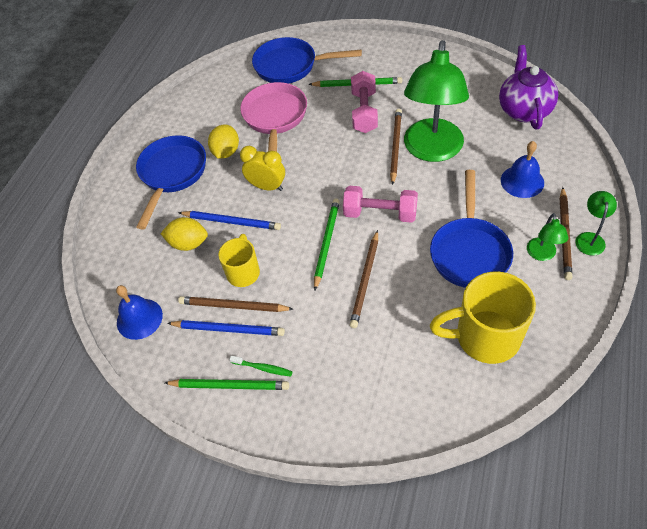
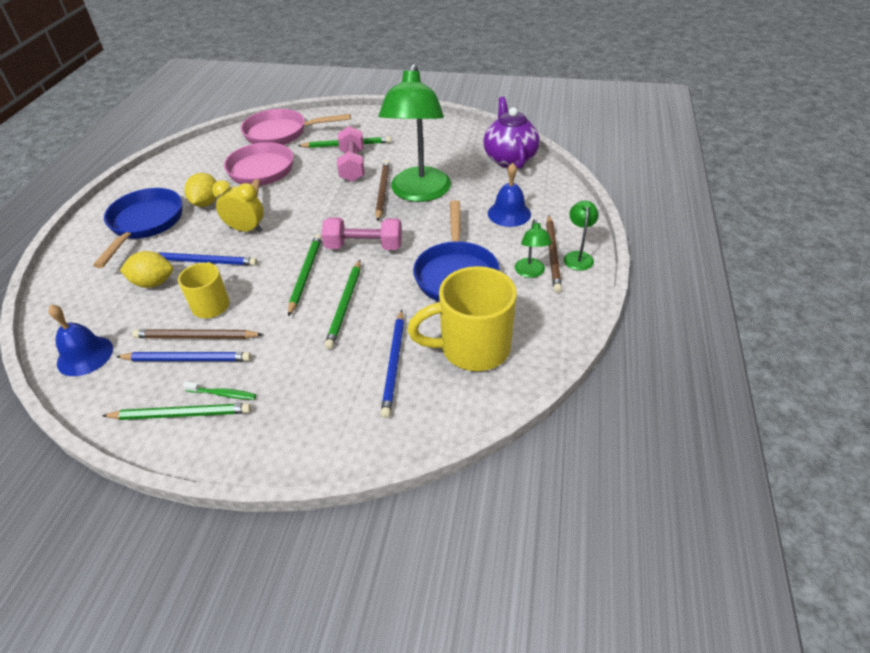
camera: 10 degrees left, 10 degrees down
blue pan [252,37,362,84] -> pink pan [241,109,351,145]
brown pencil [350,230,378,328] -> green pencil [325,260,361,349]
none -> blue pencil [381,310,404,418]

